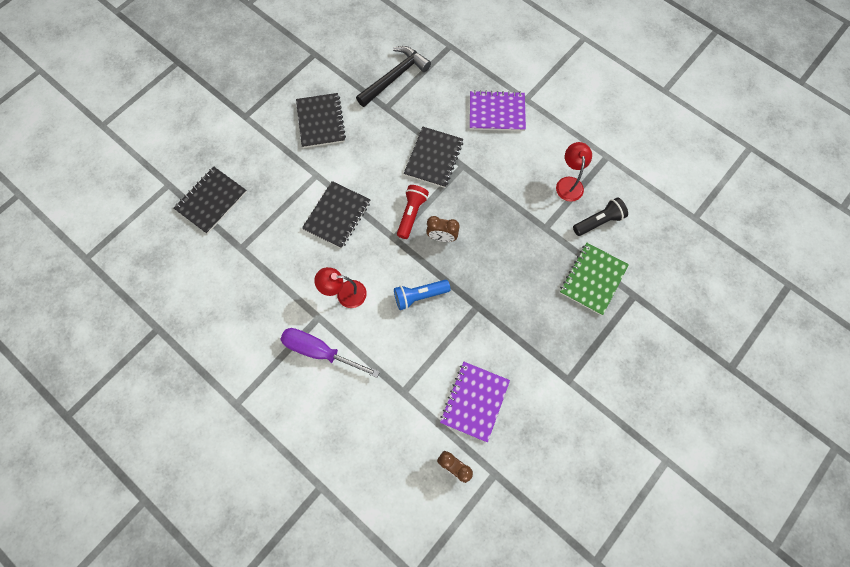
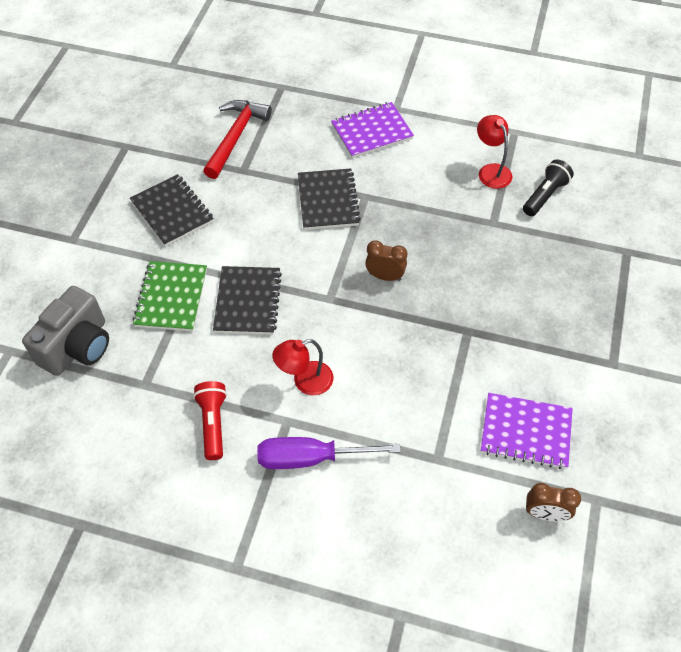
camera: 25 degrees left, 15 degrees down
black notebook [174,167,247,234] -> grey camera [22,286,109,376]
black hammer [356,46,431,107] -> red hammer [203,100,272,179]
blue flashlight [394,280,451,310] -> none
red flashlight [397,185,429,239] -> red flashlight moved to [193,381,227,460]
brown clock [426,216,459,242] -> brown clock turned 150 degrees counterclockwise [365,240,407,281]
purple notebook [440,362,510,443] -> purple notebook turned 75 degrees counterclockwise [481,393,573,469]
green notebook [560,243,629,316] -> green notebook moved to [133,261,207,331]

